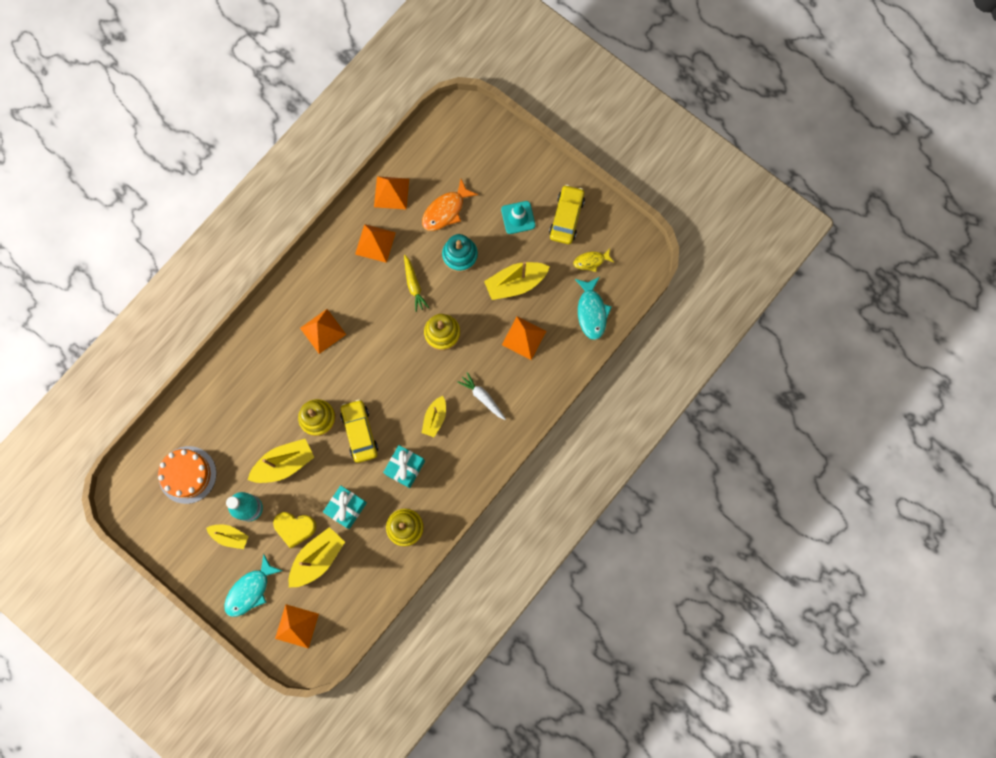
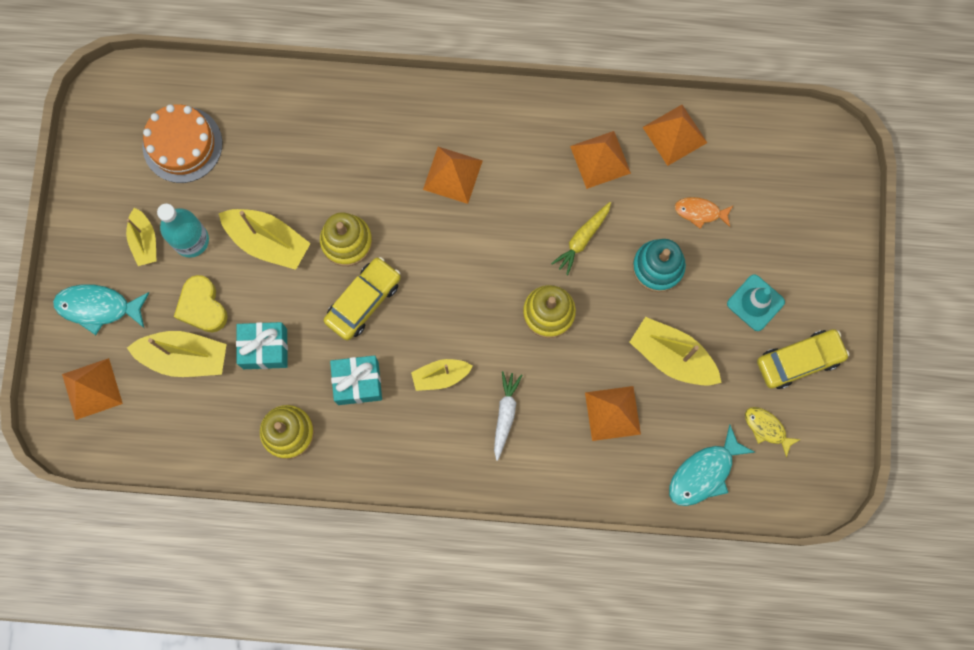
camera: 55 degrees right, 0 degrees up
orange fish [422,179,478,231] -> orange fish [675,197,733,229], size x0.63

